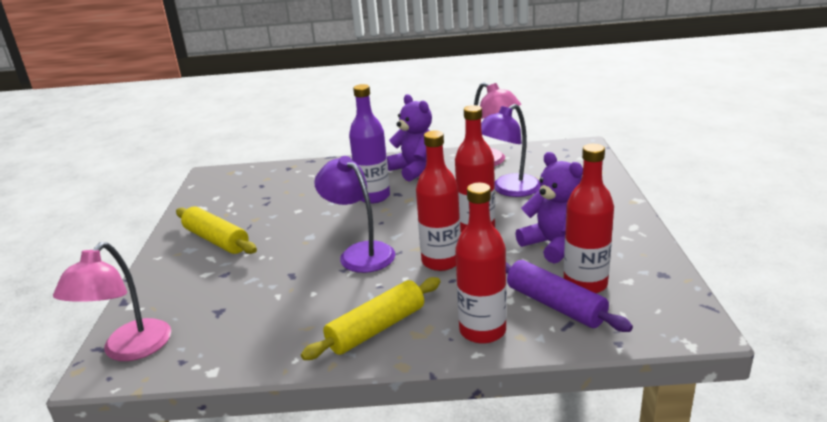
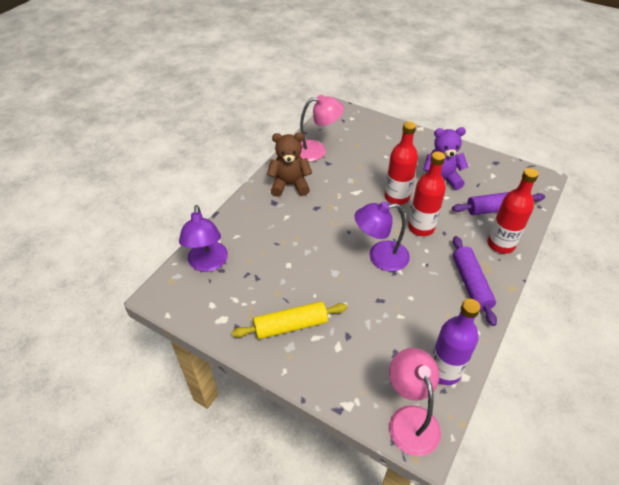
camera: 60 degrees left, 20 degrees up
pink lamp [53,242,171,361] -> pink lamp turned 150 degrees counterclockwise [389,348,441,456]
yellow rolling pin [301,277,441,360] -> purple rolling pin [453,236,497,326]
purple bottle [349,84,390,204] -> purple bottle moved to [431,299,480,385]
purple teddy bear [387,94,432,182] -> brown teddy bear [267,133,312,197]
purple lamp [481,104,540,197] -> purple lamp moved to [179,205,228,272]
red bottle [564,144,614,293] -> none

